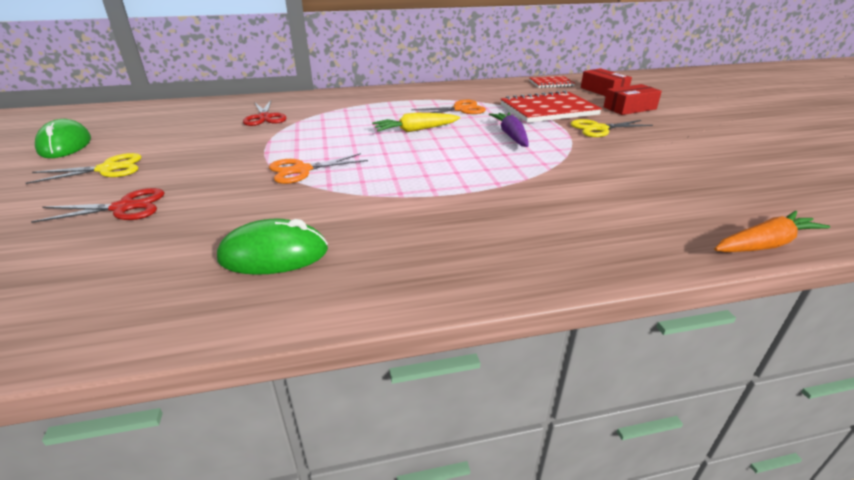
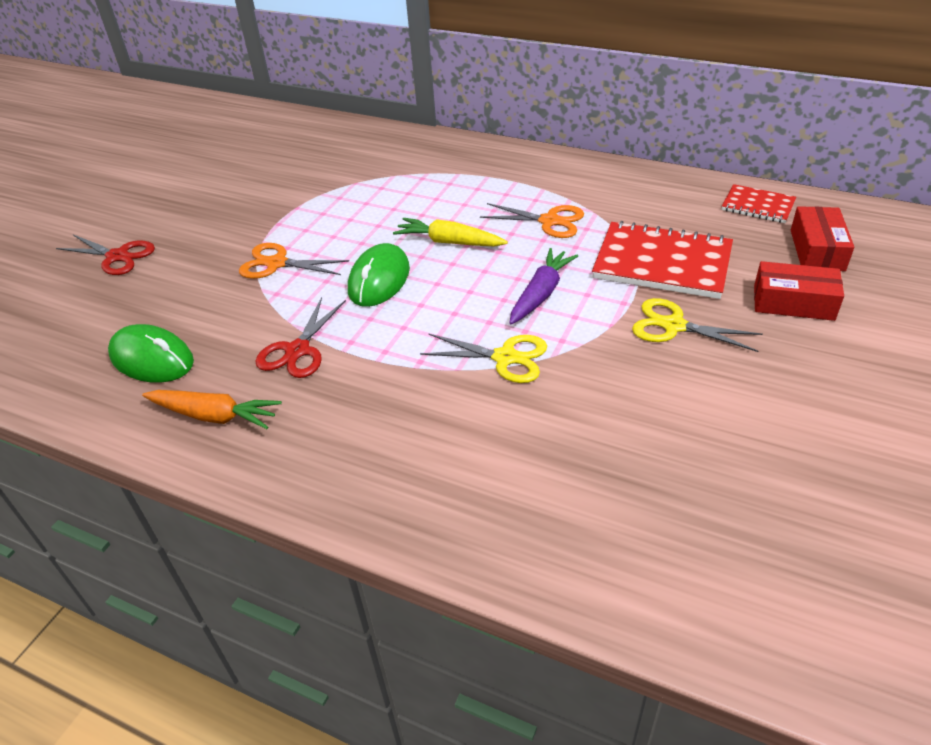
camera: 40 degrees right, 10 degrees up
yellow scissors [26,153,141,184] -> yellow scissors moved to [420,333,547,383]
green mouse [35,119,91,158] -> green mouse moved to [348,243,410,307]
red scissors [243,100,286,126] -> red scissors moved to [256,297,346,378]
orange carrot [714,210,830,252] -> orange carrot moved to [142,390,282,429]

